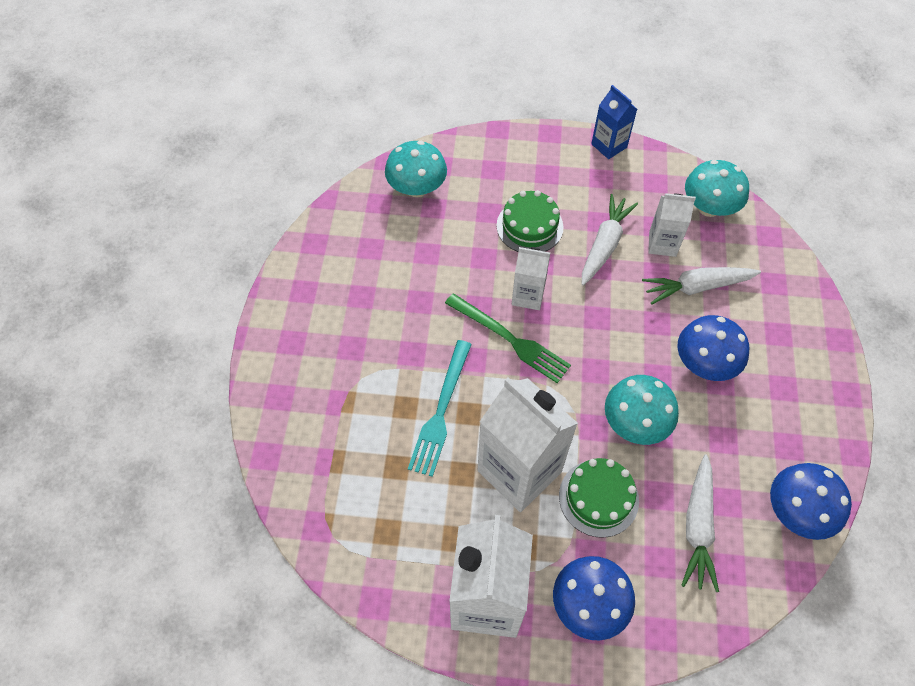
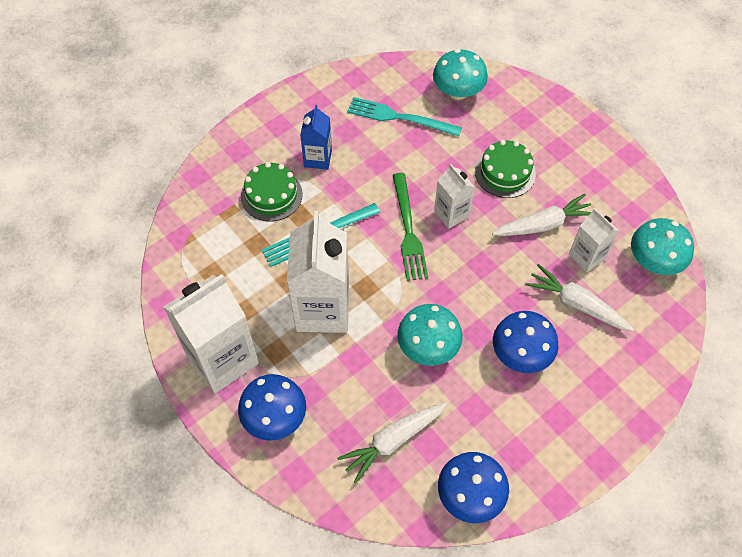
camera: 45 degrees right, 0 degrees up
green cake [559,458,639,538] -> green cake moved to [241,162,303,222]
blue carton [591,85,637,159] -> blue carton moved to [300,105,332,170]
none -> turquoise fork [347,97,462,136]

